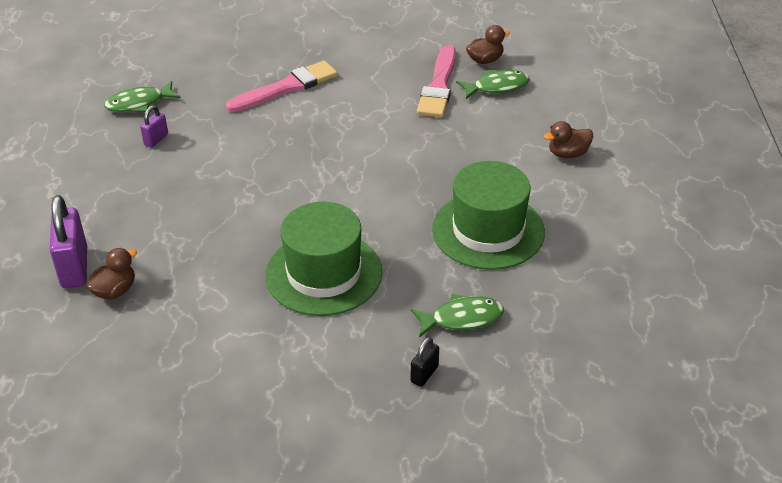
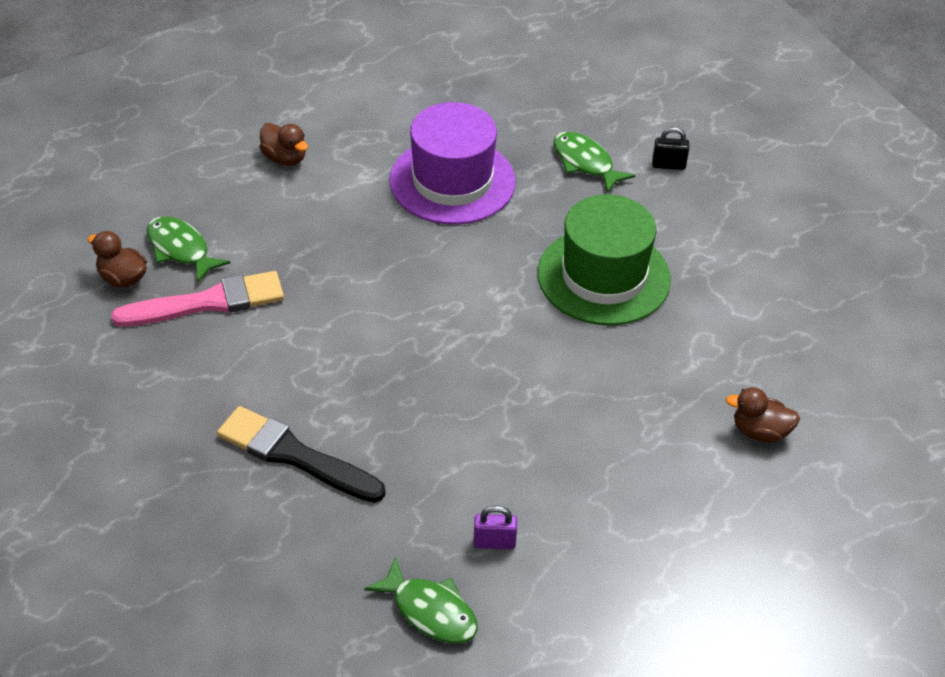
camera: 120 degrees left, 5 degrees up
purple padlock [49,195,87,288] -> none
pink brush [226,60,338,112] -> black brush [217,406,386,503]
green hat [432,161,545,270] -> purple hat [389,102,516,225]

